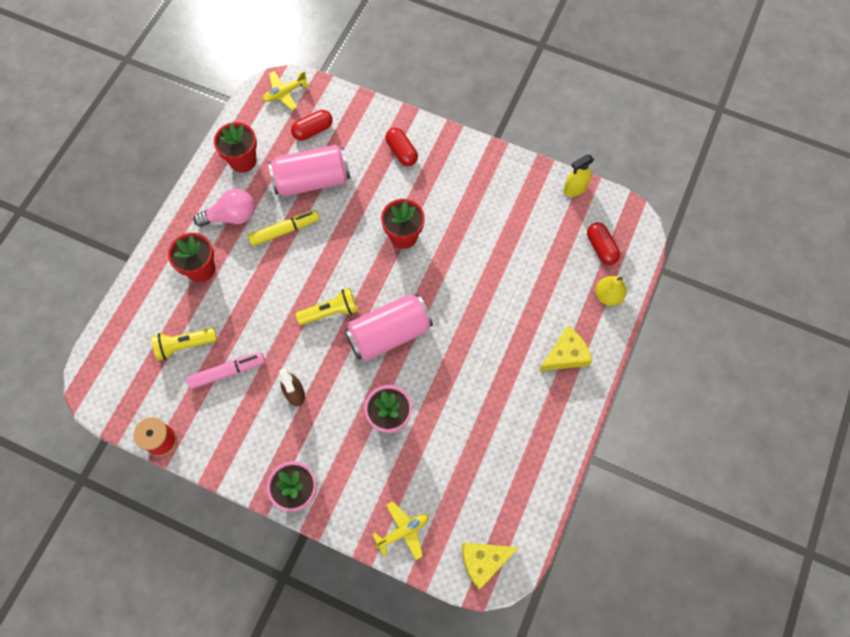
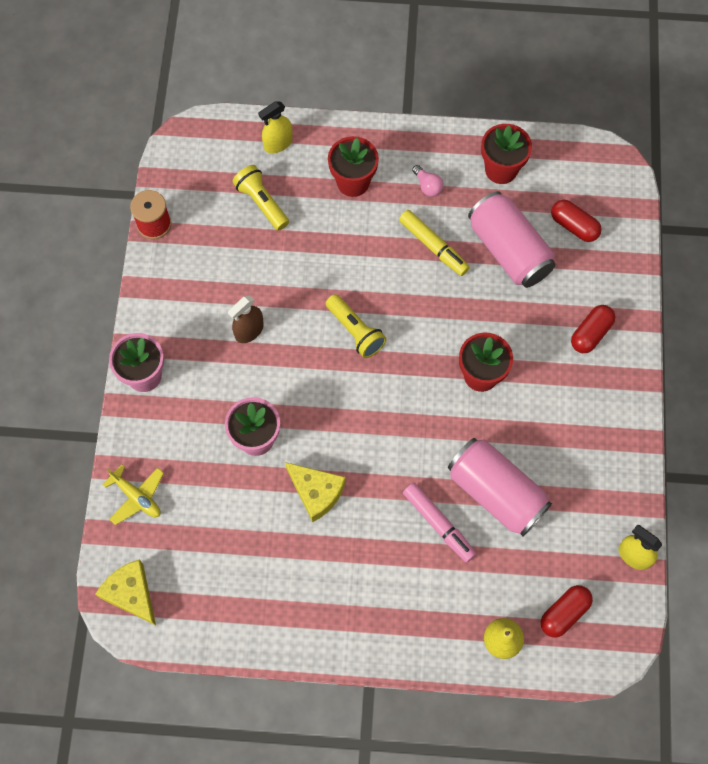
camera: 70 degrees right, 0 degrees up
pink marker [187,352,265,389] -> pink marker moved to [403,483,476,563]
pink light bulb [193,189,255,227] -> pink light bulb [412,165,444,197], size x0.56
yellow plane [262,71,309,110] -> none
pink can [344,294,433,361] -> pink can moved to [448,438,552,536]
yellow cheese [539,326,592,371] -> yellow cheese moved to [285,462,346,523]
none -> yellow spray bottle [258,101,293,153]

